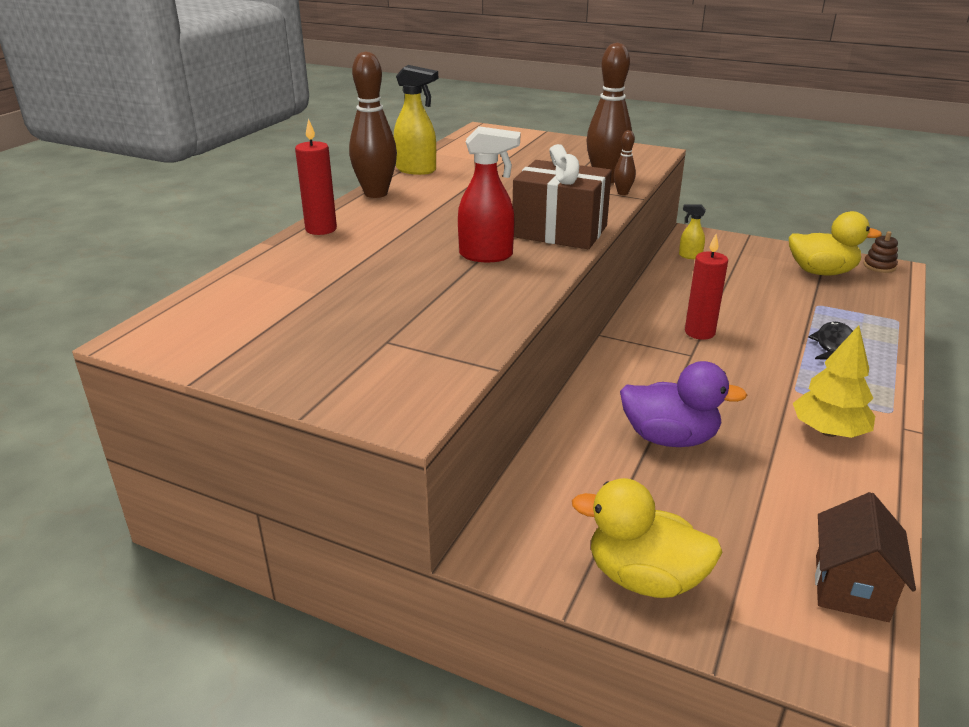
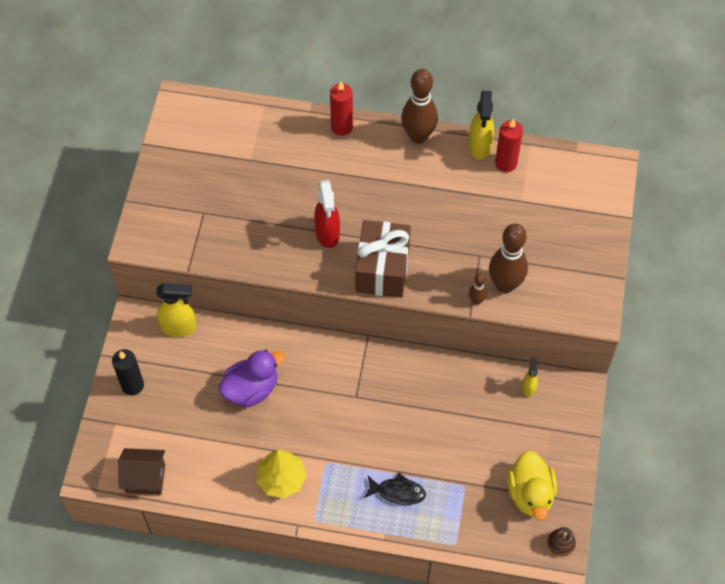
camera: 75 degrees right, 30 degrees up
yellow duck [572,478,723,598] -> black candle [112,349,144,396]
purple duck [620,361,747,447] -> purple duck turned 120 degrees counterclockwise [219,350,285,408]
red candle [685,234,728,340] -> red candle moved to [495,118,523,172]
none -> yellow spray bottle [156,283,197,337]

